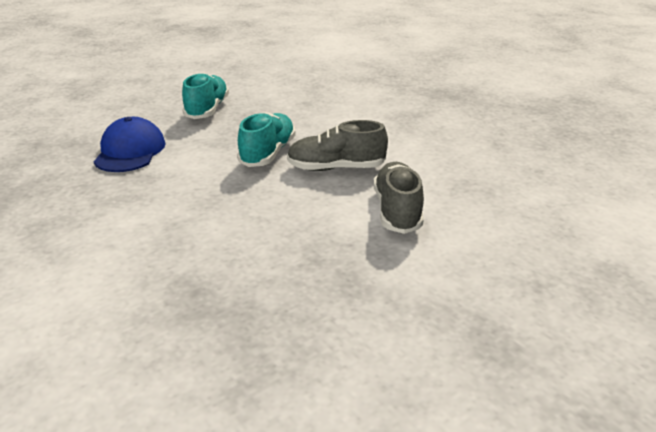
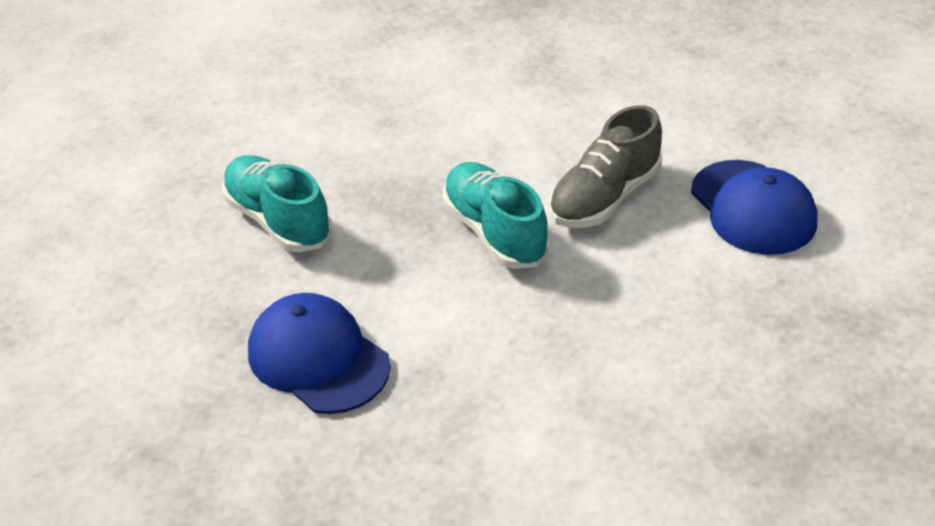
camera: 45 degrees left, 10 degrees up
grey shoe [374,162,424,234] -> blue cap [691,160,818,255]

